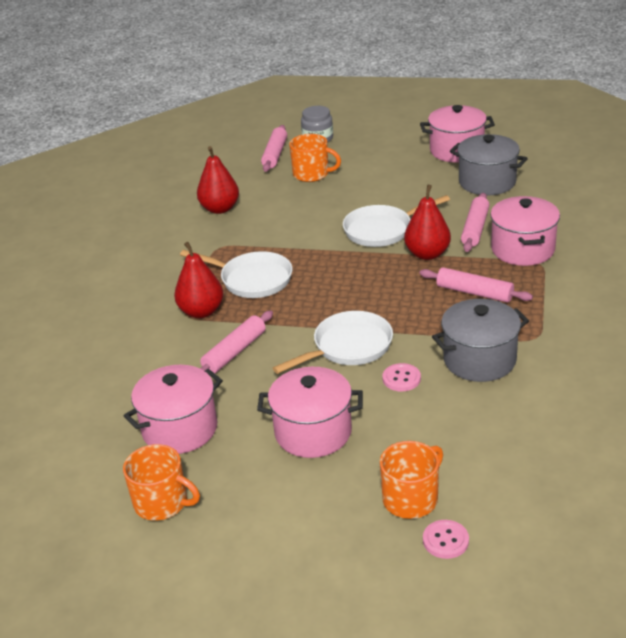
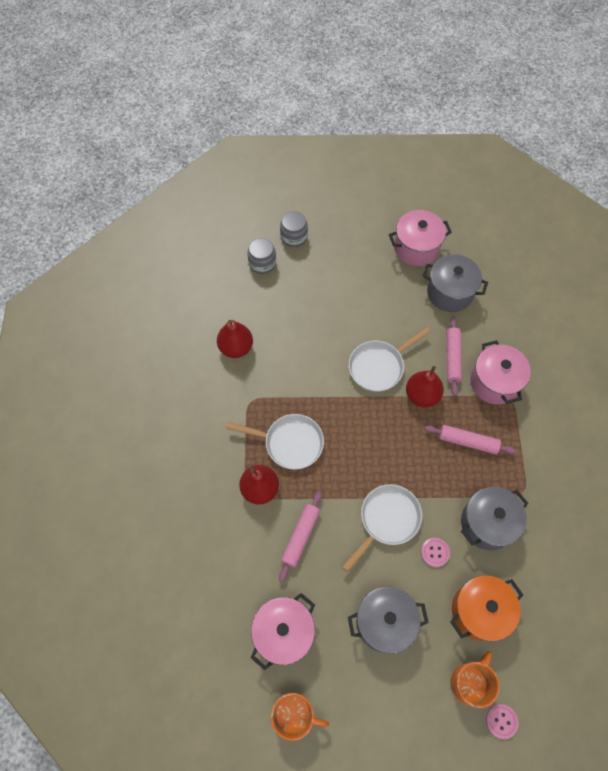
camera: 15 degrees left, 30 degrees up
pink pot [257,367,363,458] -> grey pot [348,586,429,654]
pink rolling pin [261,125,287,172] -> grey jar [248,238,276,274]
orange mug [289,134,341,182] -> none
none -> orange pot [450,575,523,641]

